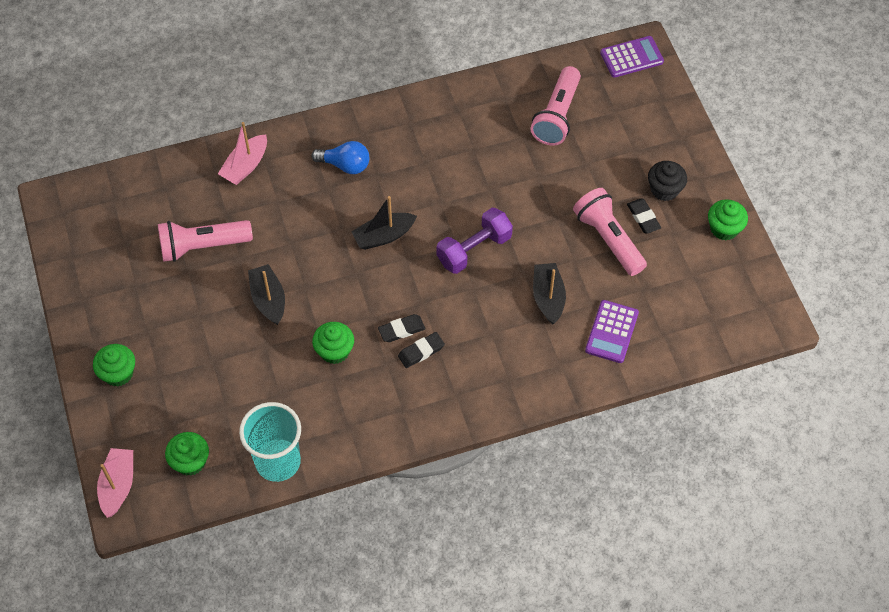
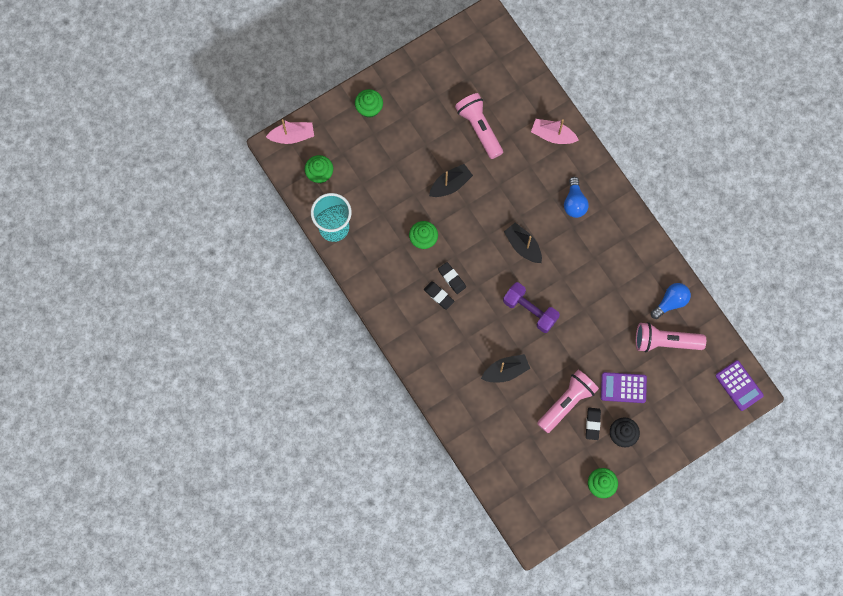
camera: 75 degrees right, 15 degrees up
purple calculator [585,300,639,363] -> purple calculator moved to [601,372,647,403]
black eraser [627,198,661,234] -> black eraser turned 45 degrees counterclockwise [586,408,601,440]
none -> blue light bulb [651,283,691,319]

